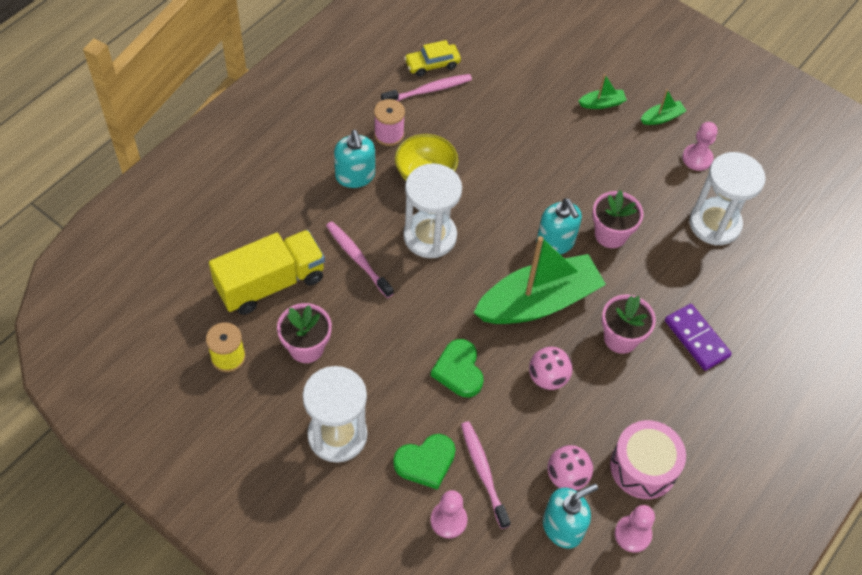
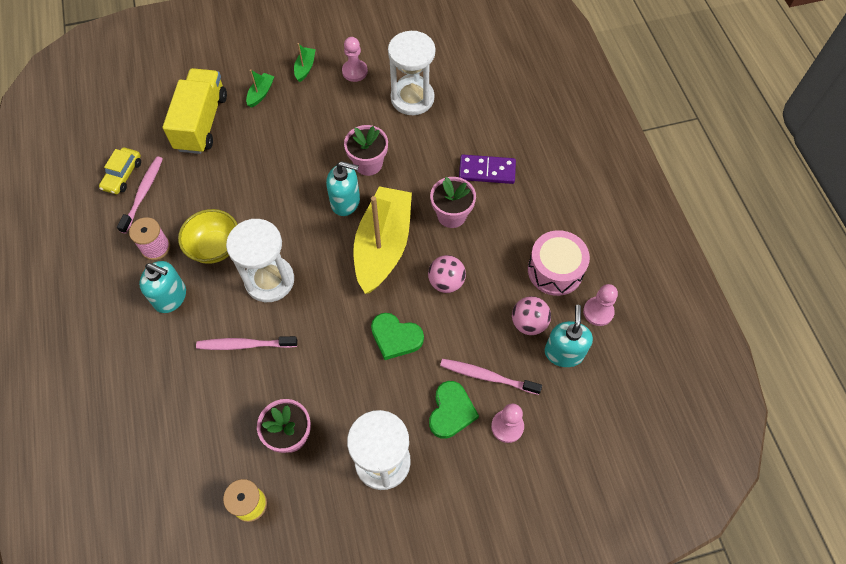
camera: 50 degrees left, 5 degrees up
yellow truck [209,230,325,315] -> yellow truck moved to [162,68,227,154]
green boat [474,236,606,324] -> yellow boat [354,186,412,294]

